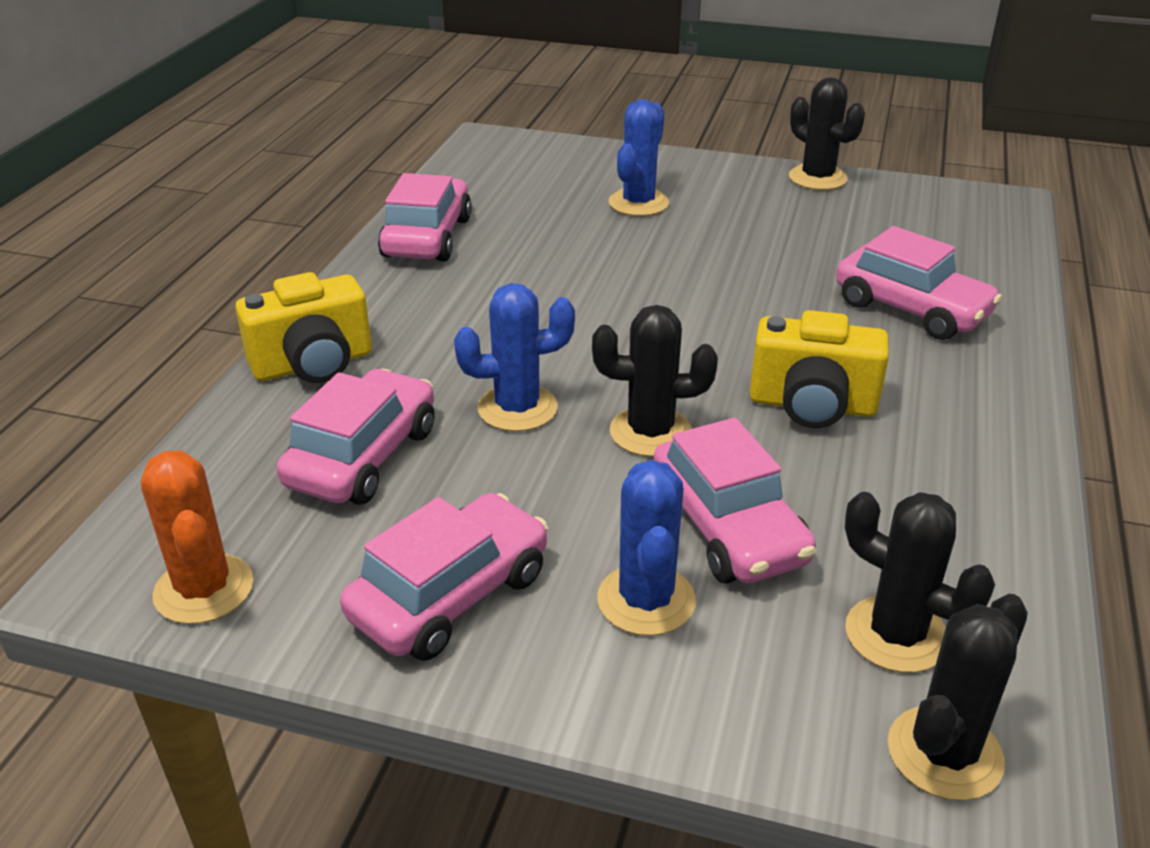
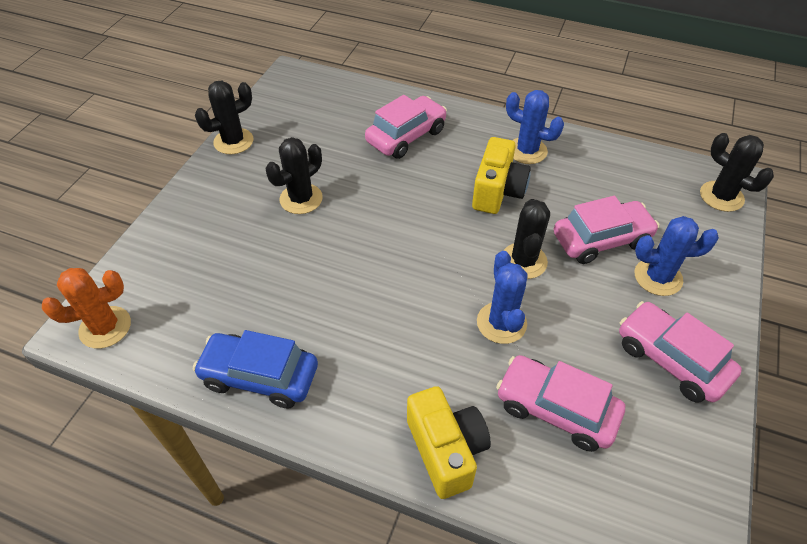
camera: 85 degrees left, 15 degrees up
orange cactus [141,450,253,624] -> orange cactus moved to [42,268,131,349]
pink car [378,173,472,262] -> blue car [193,330,318,409]
blue cactus [609,99,669,216] -> blue cactus moved to [506,90,564,164]
black cactus [845,492,995,673] -> black cactus moved to [266,137,323,214]

